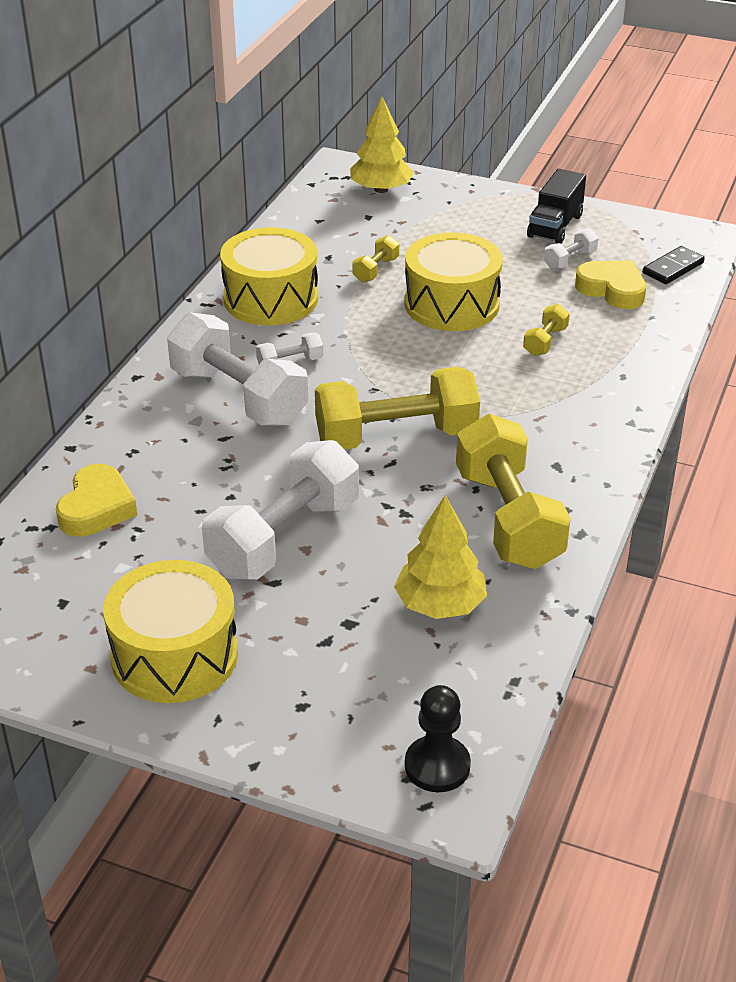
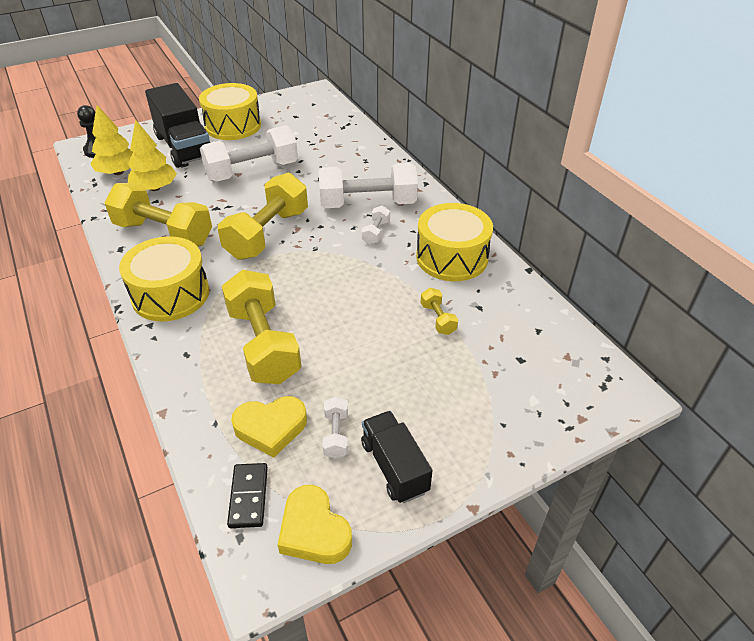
camera: 130 degrees right, 5 degrees up
yellow heart [56,464,137,537] -> yellow heart moved to [278,485,352,564]
white dumbbell [202,440,359,579] -> white dumbbell turned 75 degrees clockwise [200,125,298,182]
yellow tree [350,97,414,193] -> yellow tree moved to [90,105,133,175]
yellow drum [404,232,503,331] -> yellow drum moved to [119,236,209,321]
yellow dumbbell [523,304,570,356] -> yellow dumbbell [222,270,302,384], size x2.30
none -> black truck [145,83,210,168]

